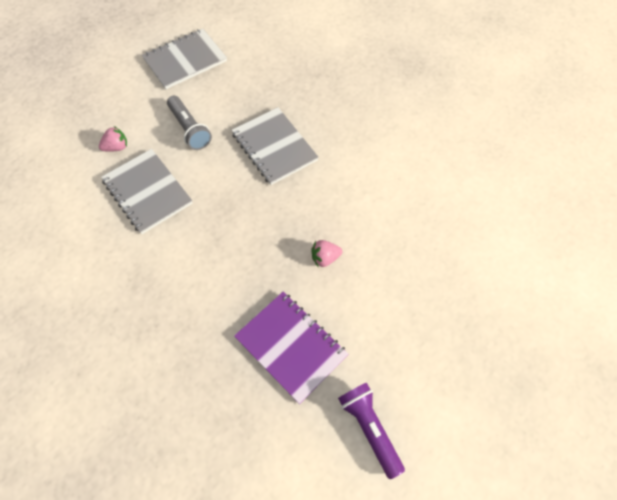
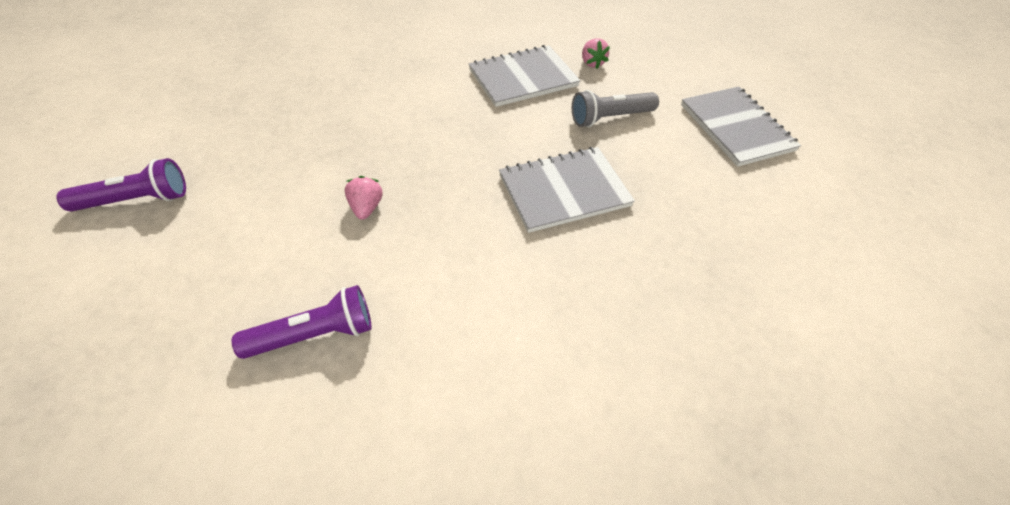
camera: 100 degrees right, 10 degrees down
purple notebook [234,292,348,404] -> none
none -> purple flashlight [232,285,372,359]

